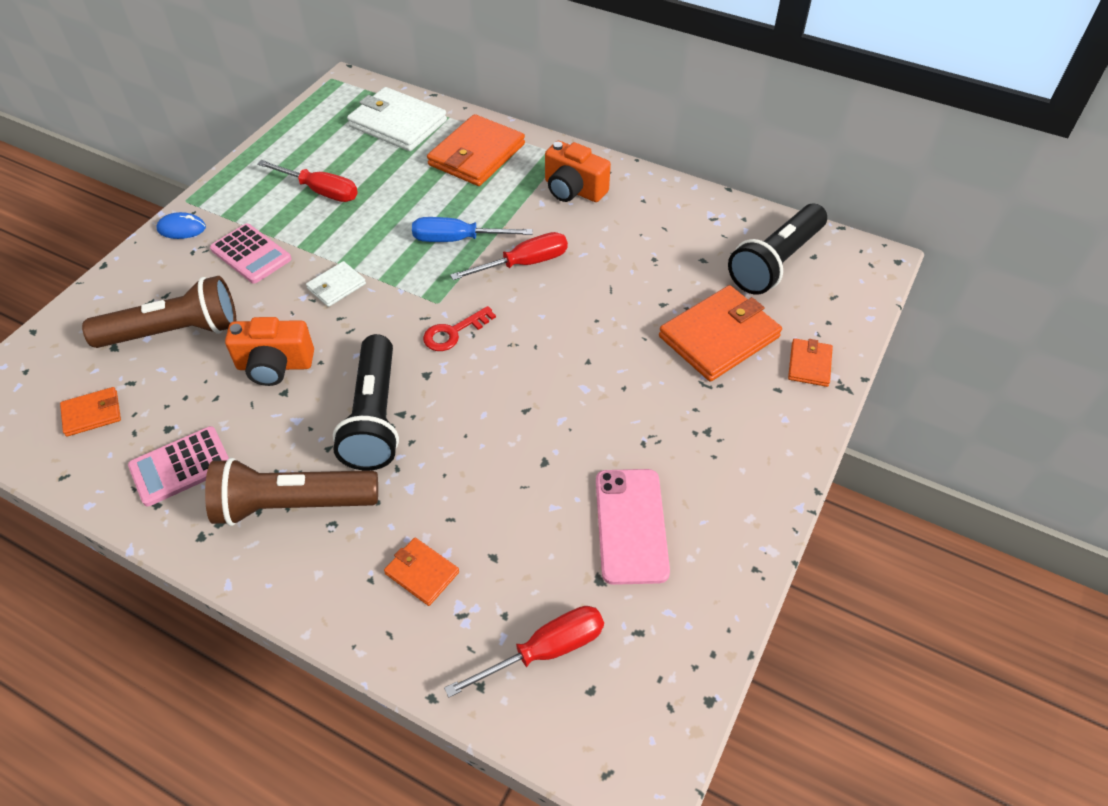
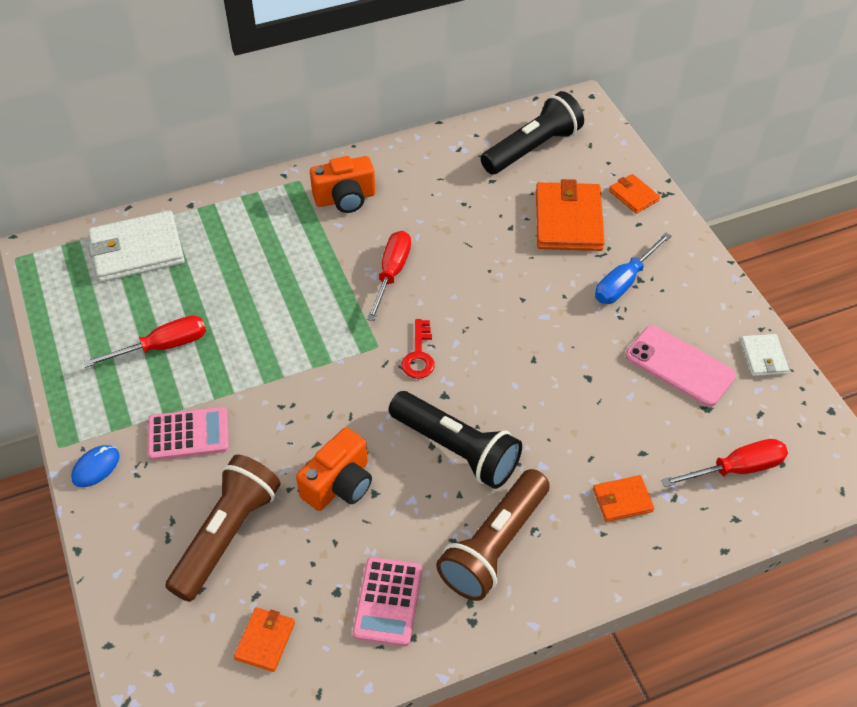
camera: 50 degrees left, 0 degrees up
white wallet [306,261,366,307] -> white wallet moved to [741,334,789,376]
blue screwdriver [412,217,533,242] -> blue screwdriver moved to [595,232,671,304]
orange wallet [427,114,525,186] -> none
red screwdriver [444,606,604,698] -> red screwdriver turned 60 degrees clockwise [661,439,788,487]
black flashlight [728,204,827,295] -> black flashlight turned 120 degrees counterclockwise [481,91,584,174]

